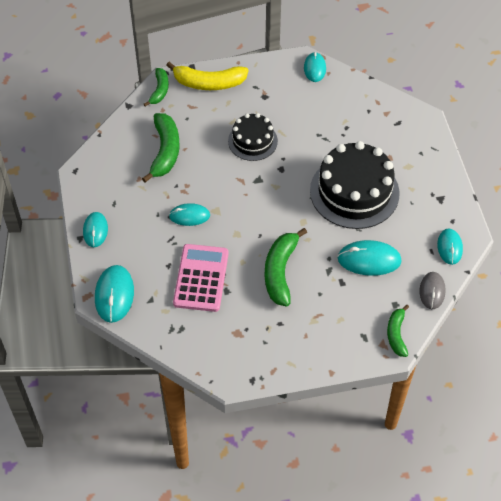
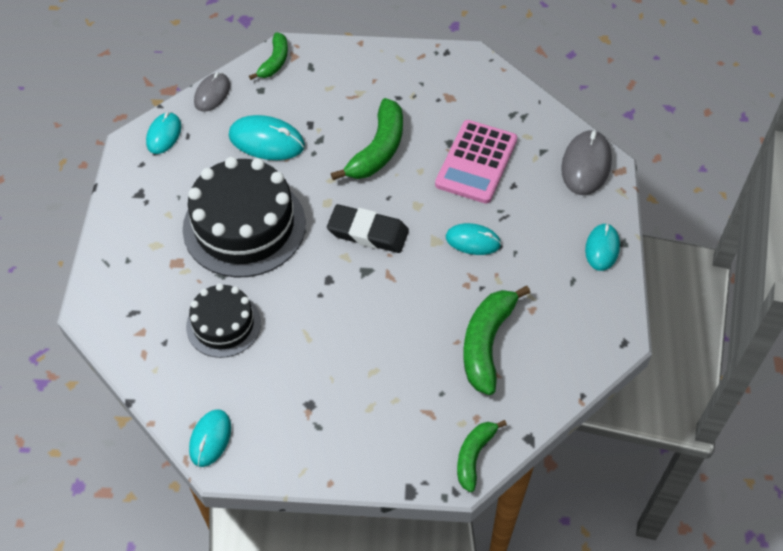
camera: 165 degrees left, 0 degrees up
turquoise mouse [95,265,134,323] -> grey mouse [561,130,612,195]
yellow banana [166,62,249,90] -> none
black cake [228,113,278,161] -> black cake moved to [186,283,261,358]
none -> black eraser [327,204,409,253]

